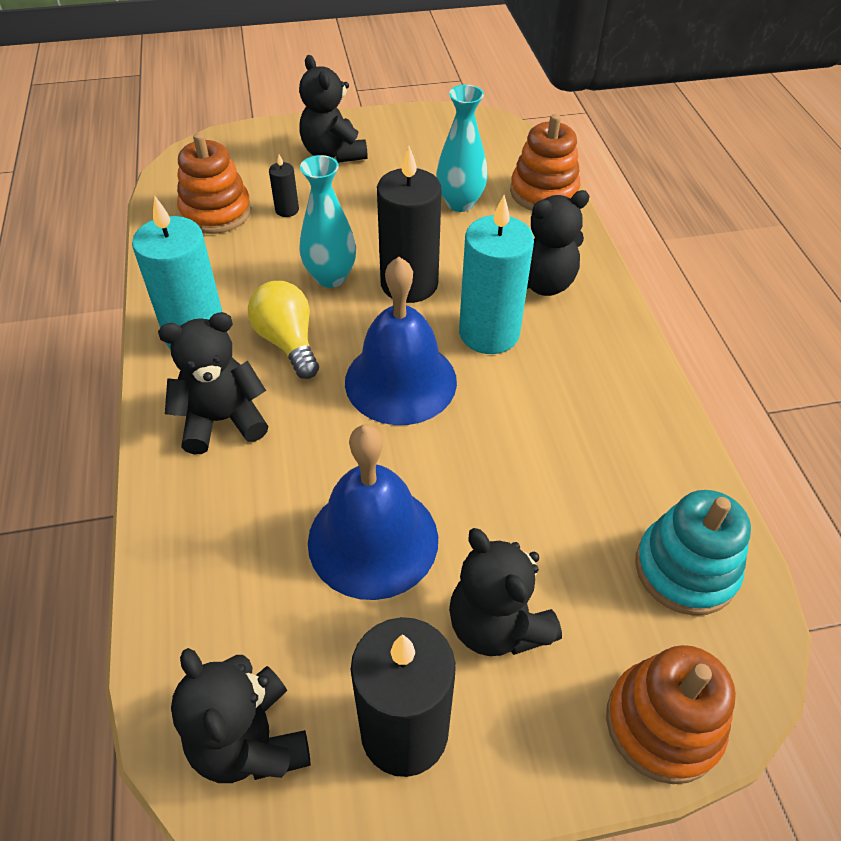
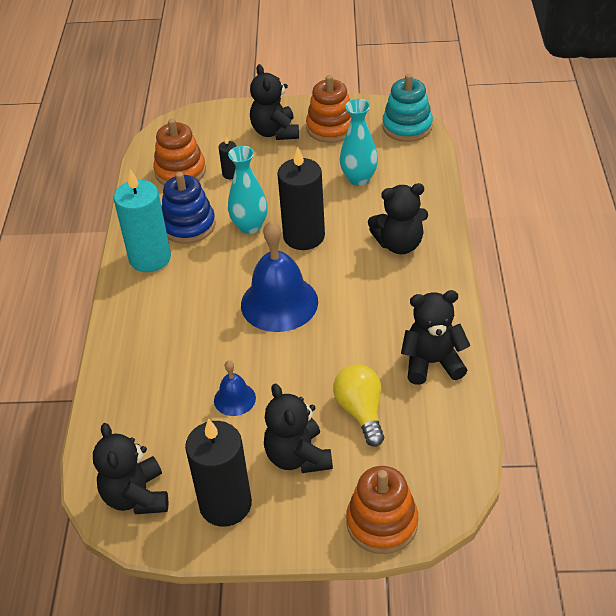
camera: 15 degrees right, 5 degrees down
black teddy bear [158,312,268,454] -> black teddy bear moved to [401,290,471,385]
yellow light bulb [248,281,319,379] -> yellow light bulb moved to [333,364,384,447]
blue bell [308,425,438,600] -> blue bell [214,360,256,416], size x0.50
turquoise candle [459,195,534,354] -> none
orange stacking toy [510,114,581,211] -> orange stacking toy moved to [306,75,351,143]
turquoise stacking toy [635,490,751,615] -> turquoise stacking toy moved to [383,74,433,142]
none -> blue stacking toy [162,172,216,244]

